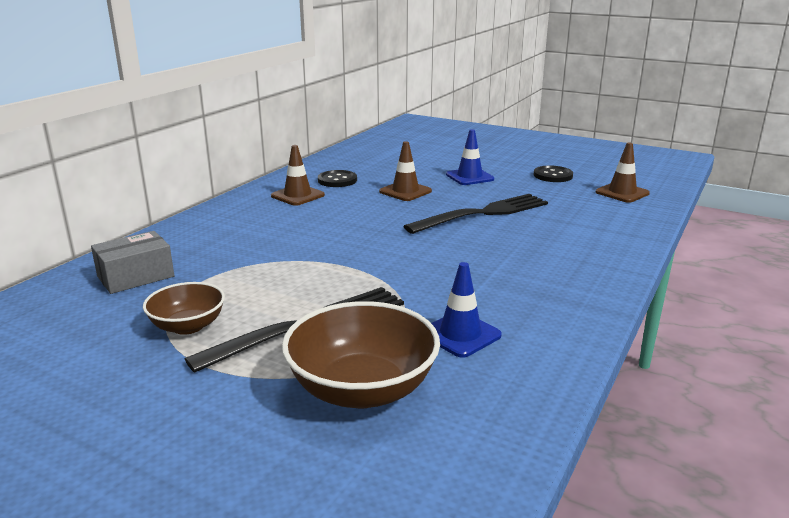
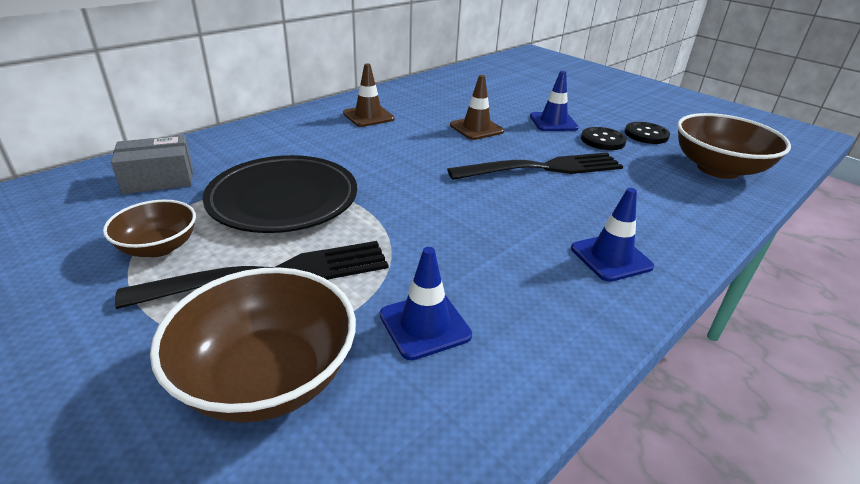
camera: 15 degrees right, 10 degrees up
black button [318,170,357,187] -> black button moved to [581,127,627,150]
brown traffic cone [595,143,650,203] -> brown bowl [677,113,791,179]
none -> black plate [203,155,357,233]
none -> blue traffic cone [571,188,654,282]

